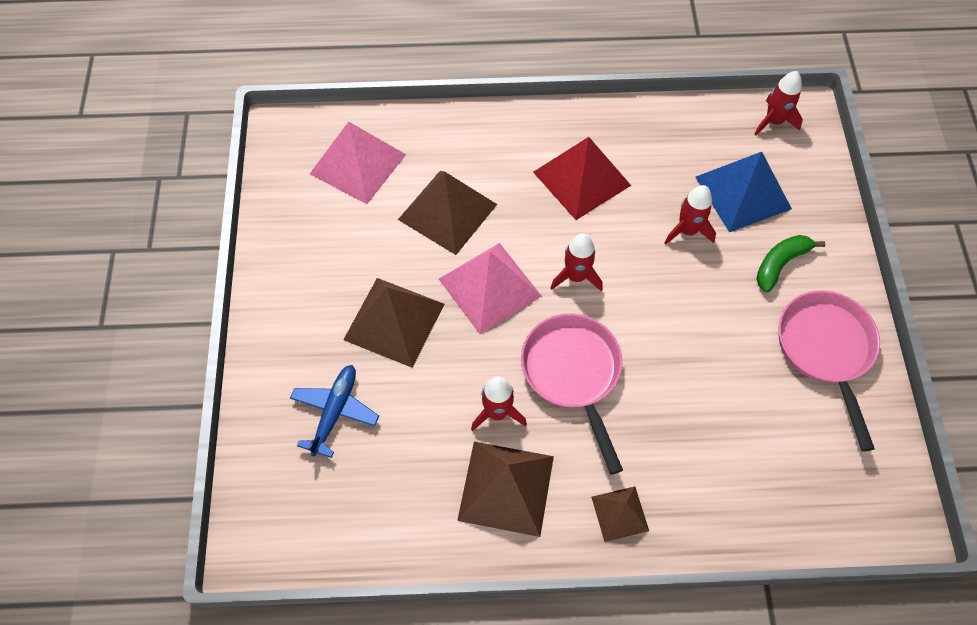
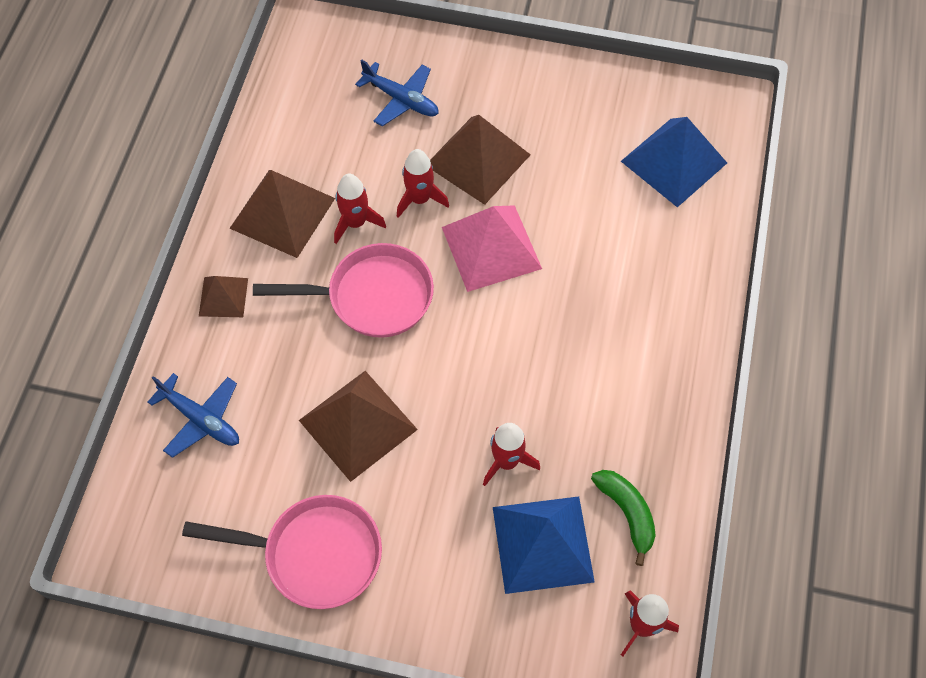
camera: 105 degrees right, 0 degrees up
pink pyramid [310,122,406,204] -> blue pyramid [621,117,727,207]
brown pyramid [398,171,497,255] -> brown pyramid moved to [299,371,418,482]
red pyramid [533,137,631,220] -> none
red rocket [551,233,602,291] -> red rocket moved to [397,149,449,218]
green banana [756,235,825,292] -> green banana moved to [591,470,656,566]
none -> blue plane [148,373,239,458]

